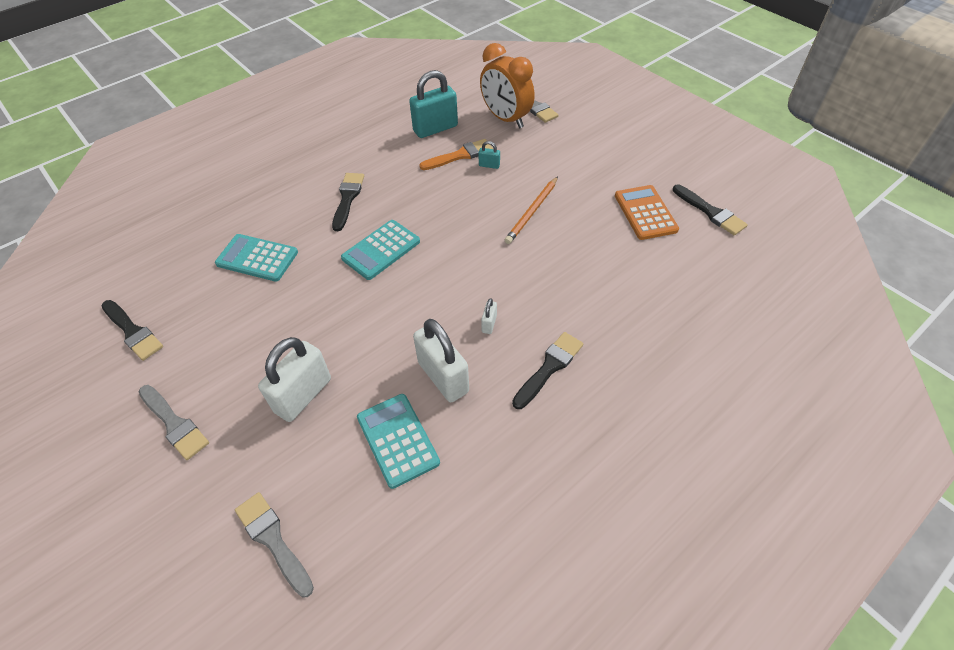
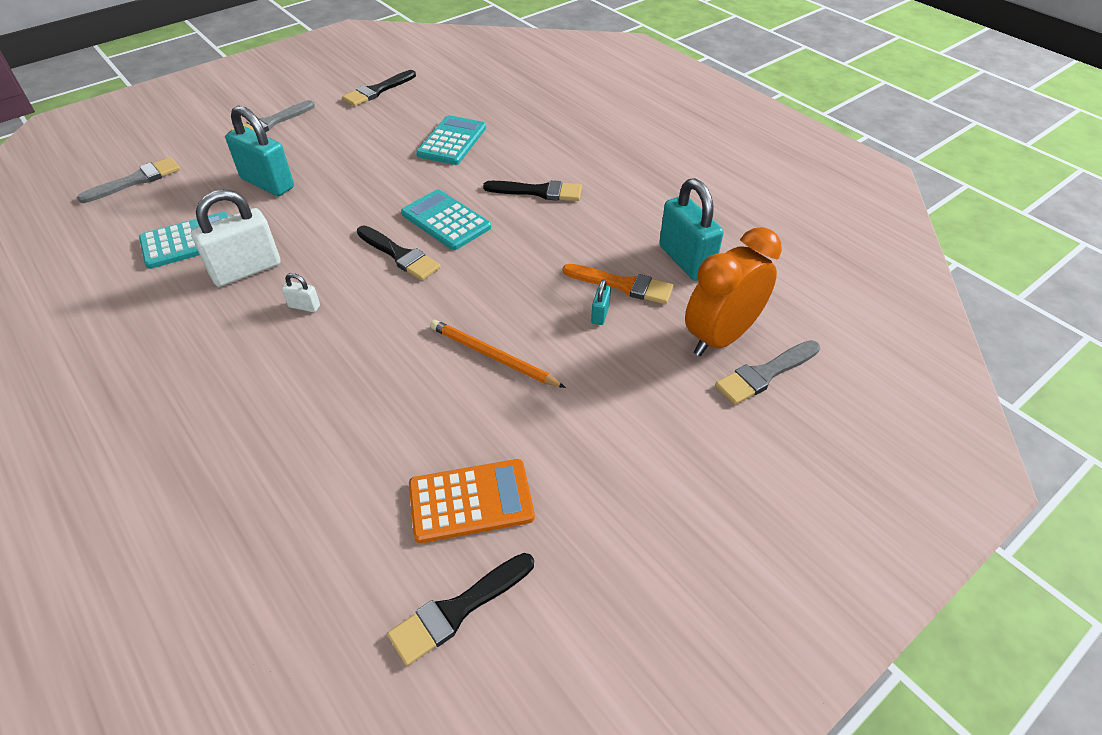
camera: 90 degrees right, 5 degrees down
white padlock [258,337,331,422] -> turquoise padlock [225,106,294,196]
orange brush [419,139,493,170] -> orange brush turned 45 degrees counterclockwise [562,264,674,304]
black brush [512,332,583,409] -> black brush moved to [357,225,441,280]

